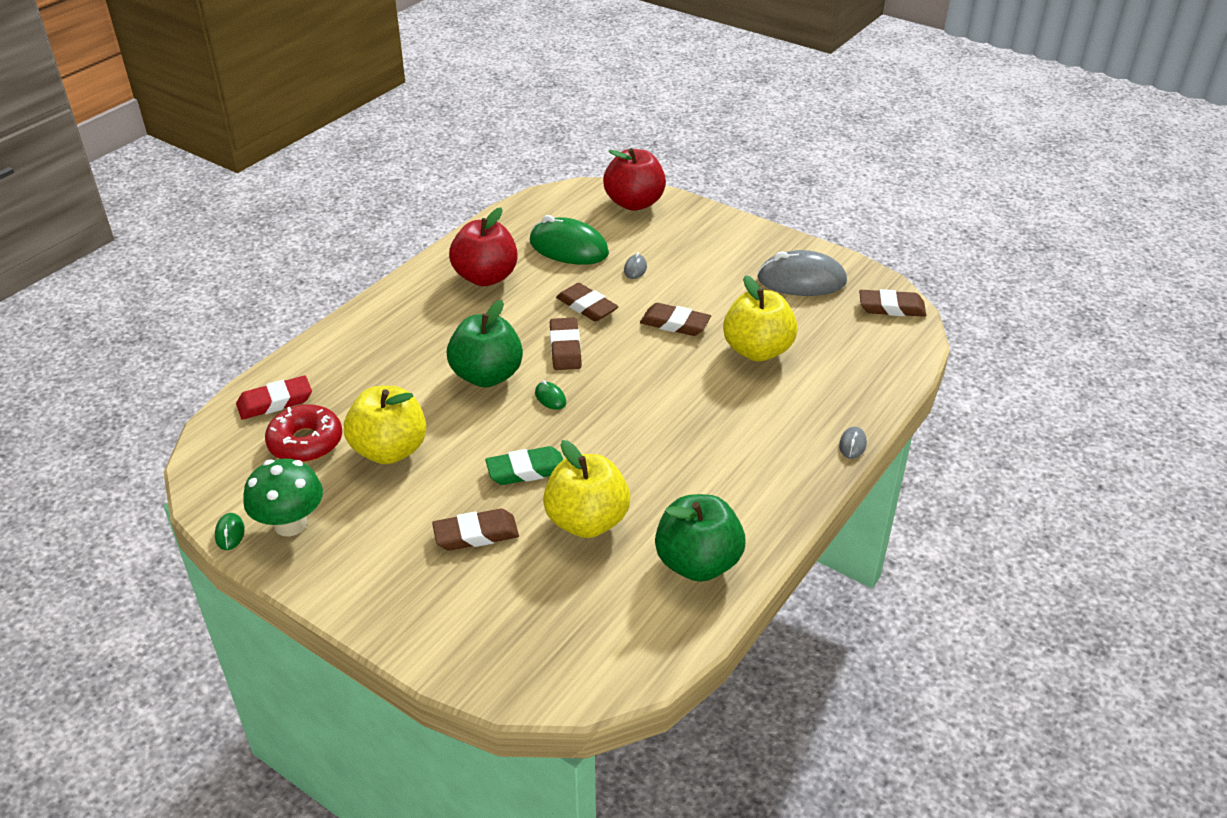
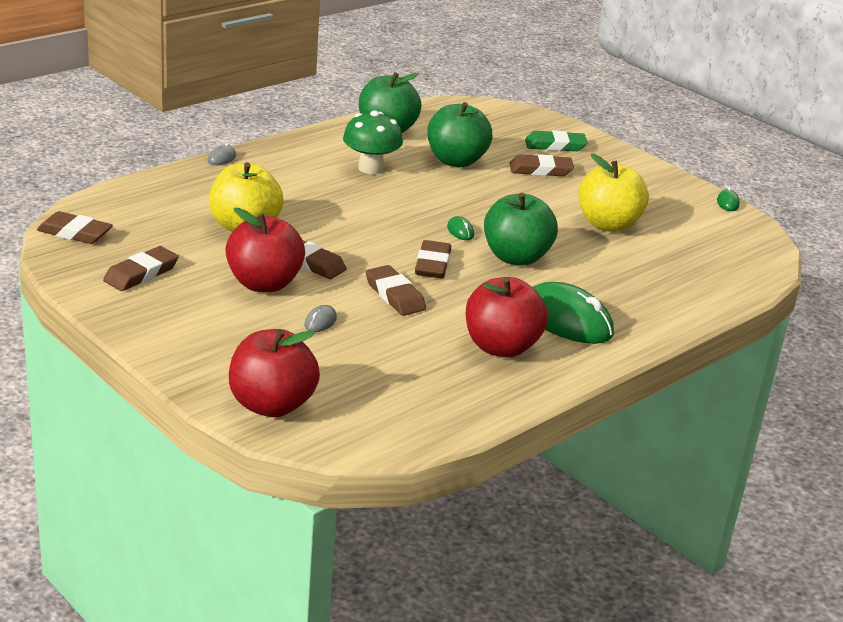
camera: 170 degrees left, 10 degrees down
red eraser [236,375,312,420] -> none
green mushroom [243,459,323,536] -> green mushroom moved to [343,111,403,174]
red donut [265,404,342,463] -> none
green eraser [485,446,563,485] -> green eraser moved to [525,131,588,151]
green mouse [530,215,609,265] -> green mouse moved to [532,282,614,344]
yellow apple [543,440,630,538] -> green apple [427,102,492,167]
grey mouse [757,250,847,296] -> brown eraser [103,246,178,291]
none -> red apple [225,208,305,292]

